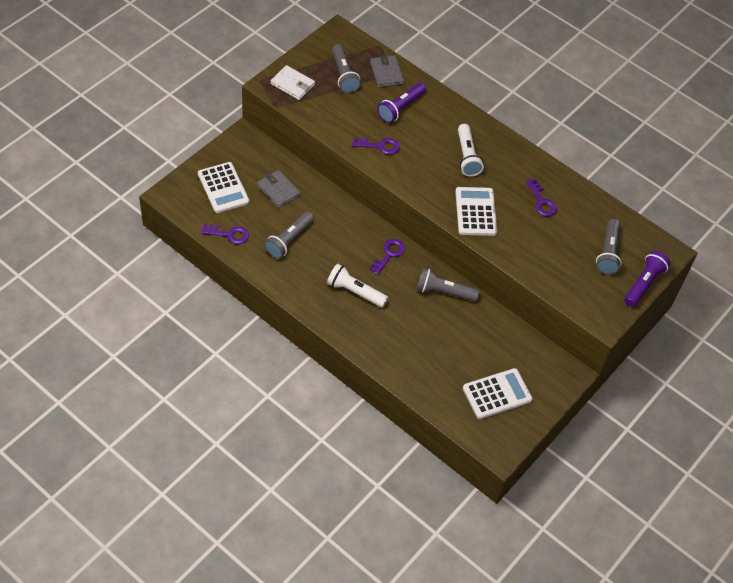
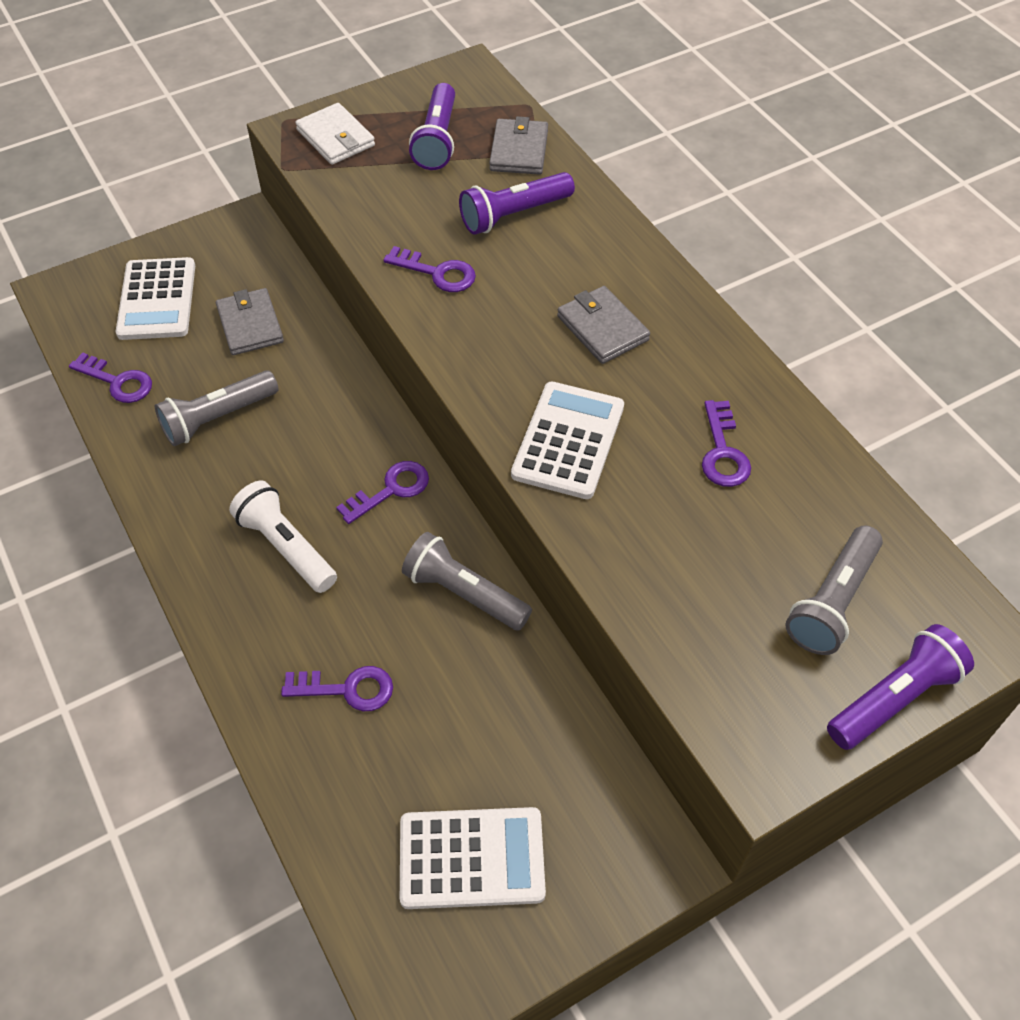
camera: 25 degrees right, 0 degrees up
grey flashlight [332,44,361,93] -> purple flashlight [409,83,455,170]
white flashlight [458,124,484,177] -> grey wallet [557,286,650,364]
none -> purple key [281,666,393,711]

